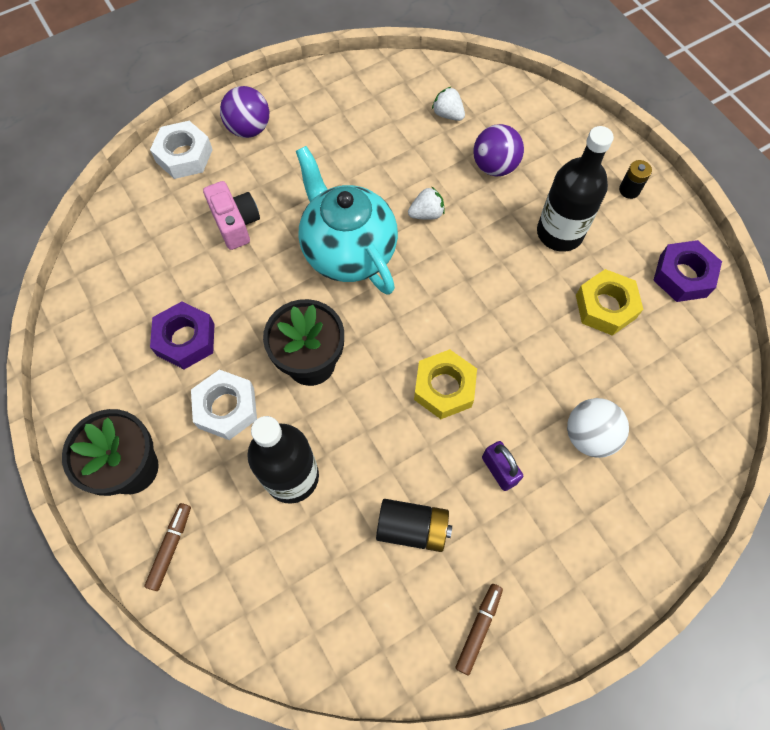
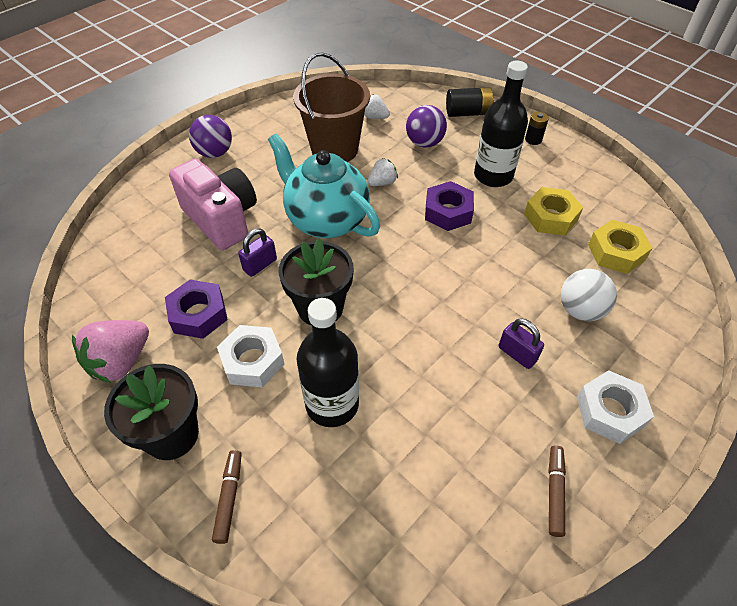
camera: 15 degrees left, 15 degrees down
white nut [150,121,213,179] -> white nut moved to [577,370,654,444]
pink camera [203,181,260,250] -> pink camera [169,159,257,250], size x1.61
black battery [376,499,452,552] -> black battery moved to [446,87,494,117]
yellow nut [414,349,477,419] -> yellow nut moved to [588,220,652,274]
purple nut [653,240,722,302] -> purple nut moved to [425,181,474,231]
none -> pink strawberry [72,320,149,383]
none -> purple padlock [238,228,277,277]
none -> brown bucket [293,52,370,162]

